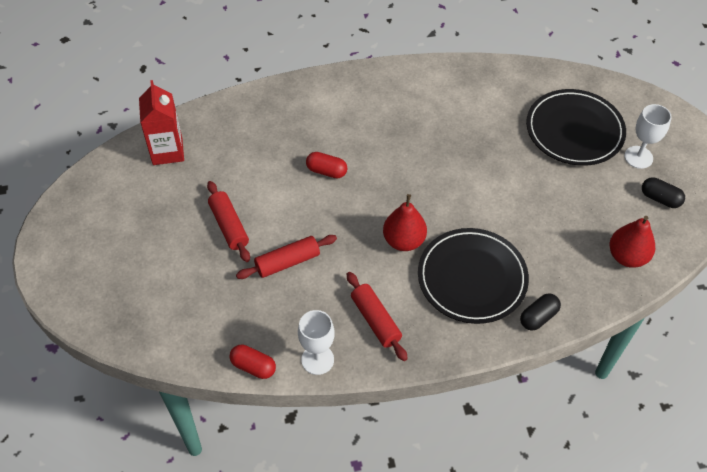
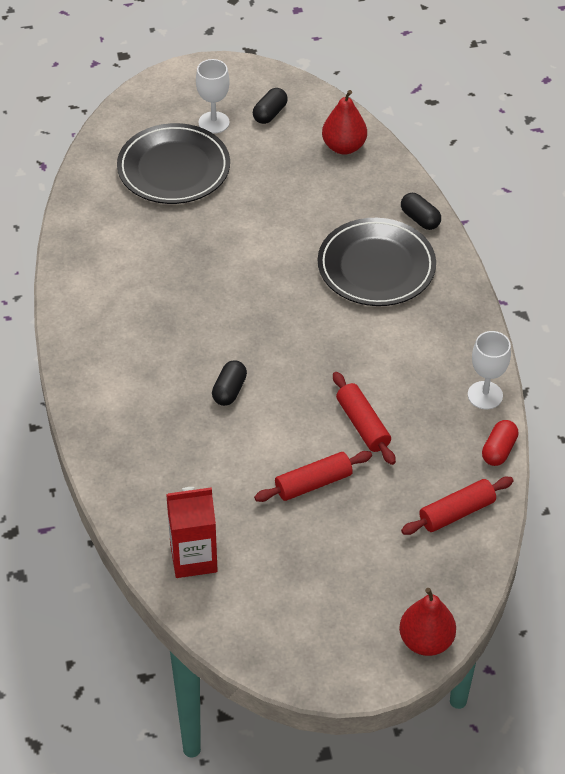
camera: 90 degrees left, 5 degrees down
red capsule [306,152,347,179] -> black capsule [212,360,247,406]
red rolling pin [347,272,408,361] -> red rolling pin moved to [401,477,513,535]
red pear [383,194,427,251] -> red pear moved to [399,588,456,656]

